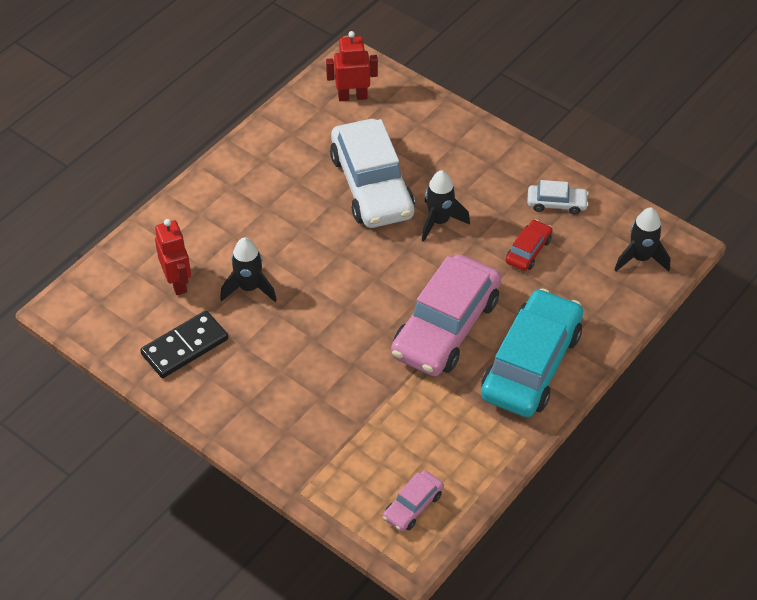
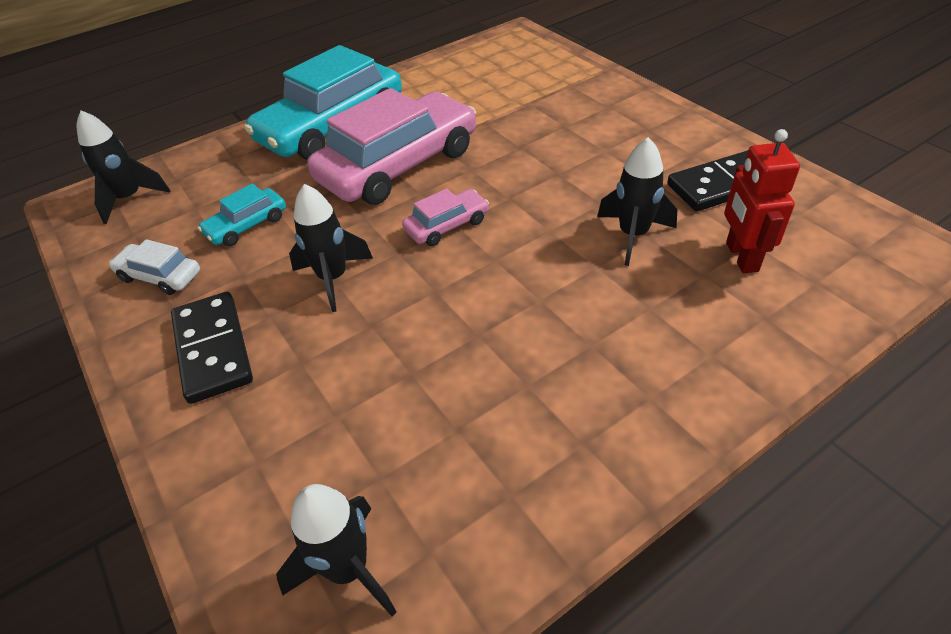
camera: 160 degrees left, 5 degrees down
red robot [326,31,378,101] -> black rocket [276,484,396,617]
white car [330,119,415,228] -> none
pink car [383,470,444,532] -> pink car moved to [402,189,489,246]
red car [505,220,553,271] -> turquoise car [198,184,286,246]
none -> black domino [171,292,253,404]

